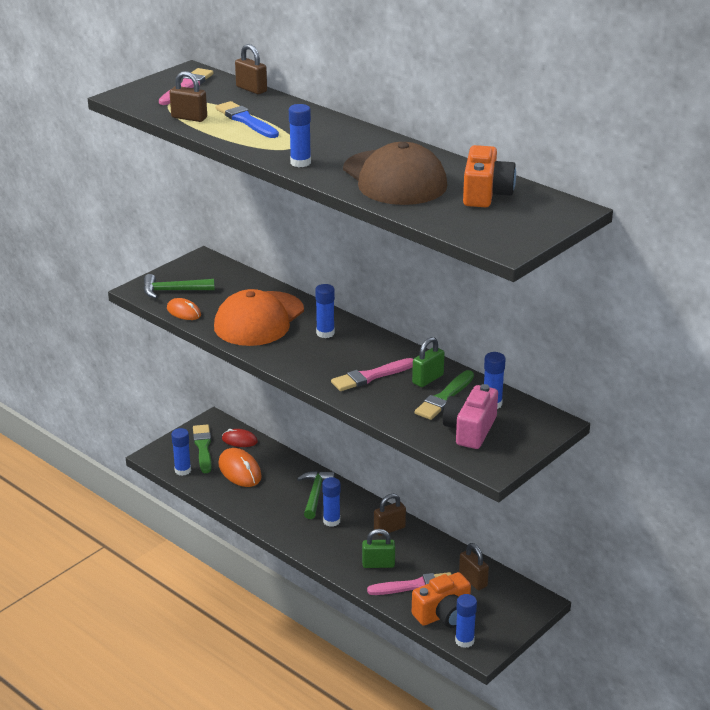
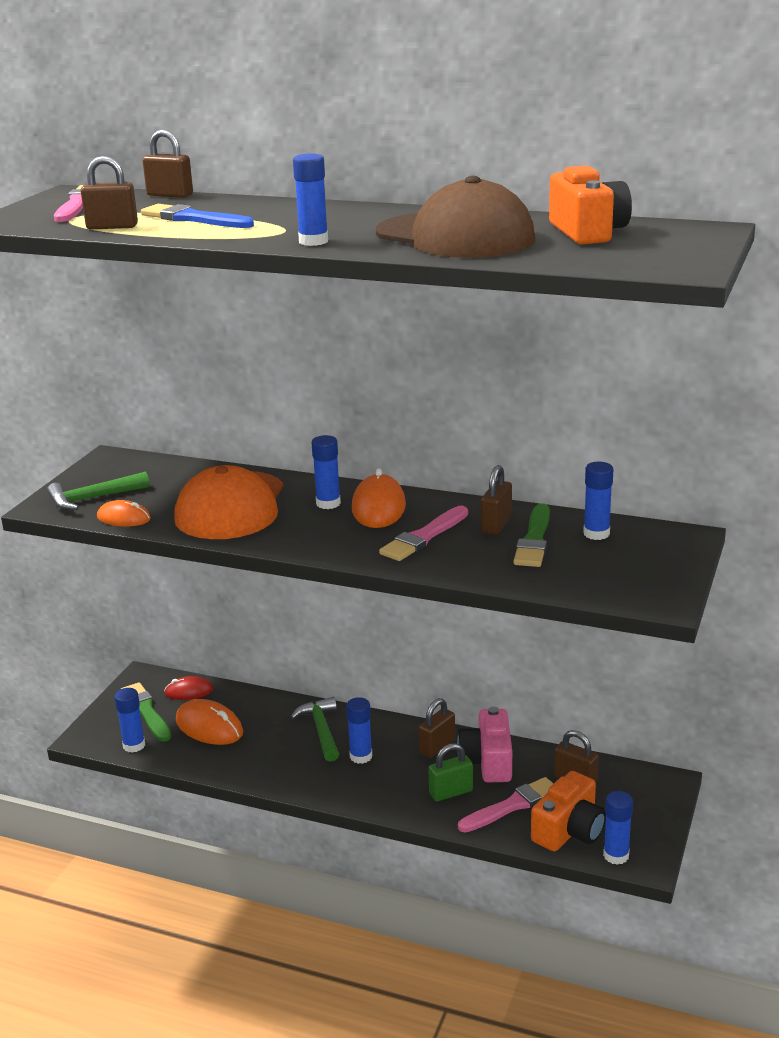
camera: 20 degrees left, 5 degrees down
green padlock [412,337,445,387] -> brown padlock [481,465,512,535]
pink camera [443,384,498,449] -> pink camera moved to [457,706,512,782]
none -> orange mouse [352,468,406,528]

